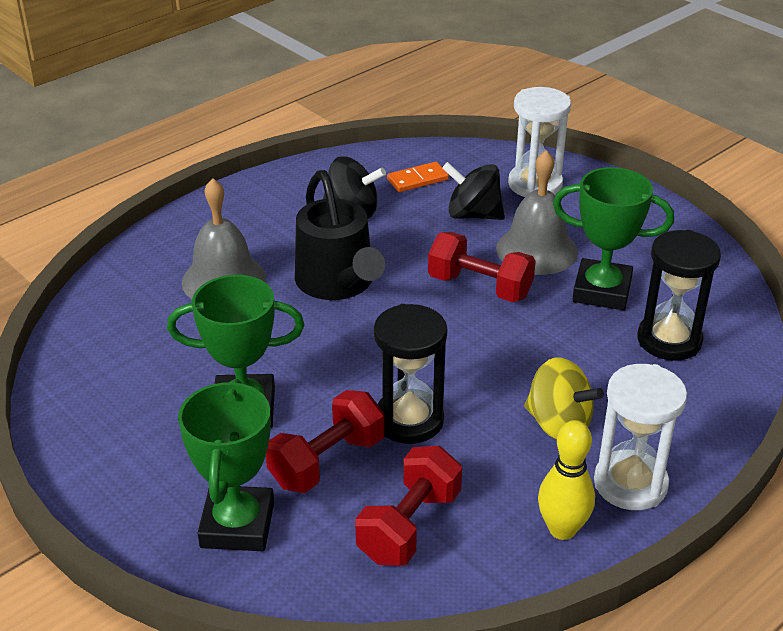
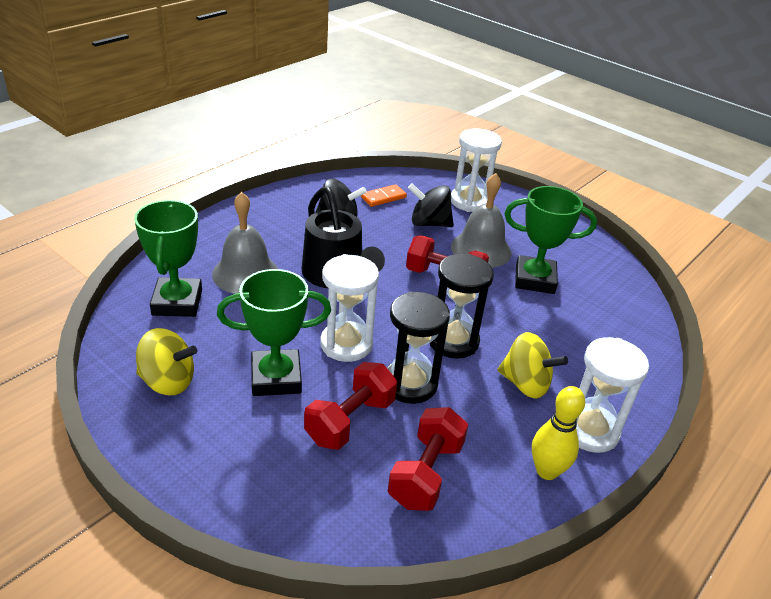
camera: 10 degrees left, 0 degrees up
green trophy [178,379,274,551] -> green trophy moved to [134,200,202,317]
black hourglass [637,230,721,361] -> black hourglass moved to [430,253,494,359]
none -> yellow spinning top [136,328,197,395]
none -> white hourglass [320,254,379,362]

